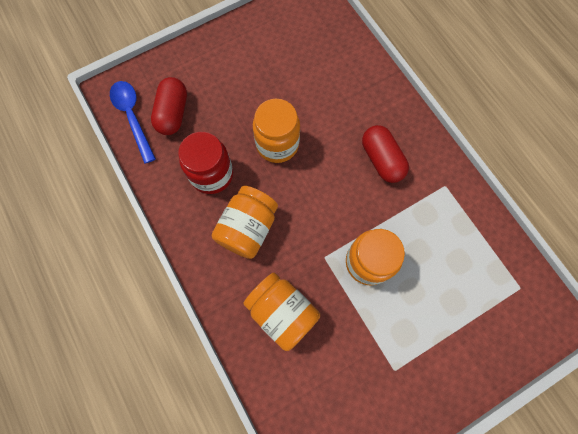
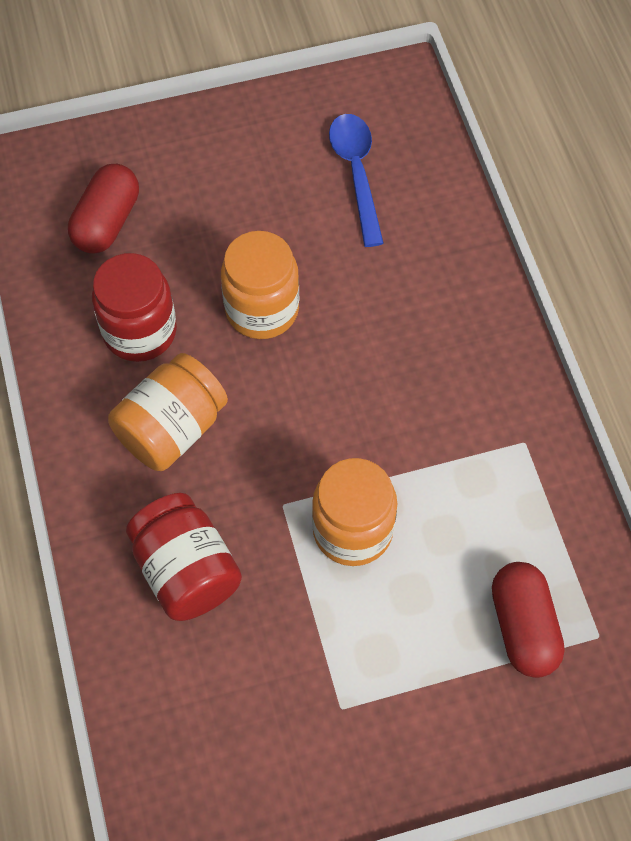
camera: 15 degrees right, 10 degrees down
blue spoon [110,81,156,164] -> blue spoon moved to [329,114,384,247]
orange jar [243,273,320,351] -> red jar [126,493,242,621]
red capsule [362,125,409,183] -> red capsule moved to [492,562,565,678]

